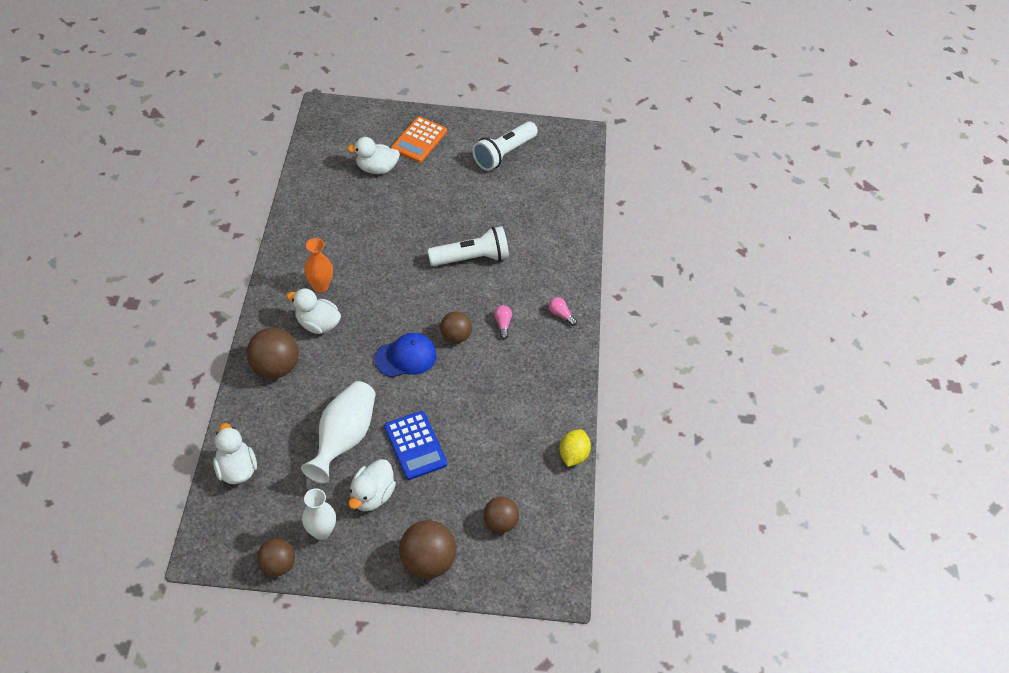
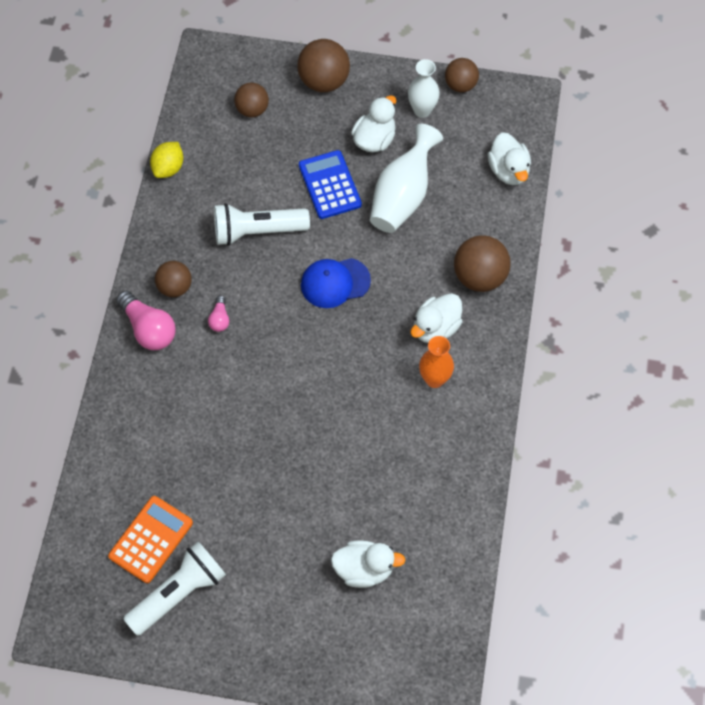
camera: 170 degrees left, 10 degrees up
white duck [286,289,341,334] -> white duck turned 105 degrees clockwise [410,293,463,343]
orange calculator [391,116,447,163] -> orange calculator moved to [108,496,193,583]
white flashlight [427,226,509,266] -> white flashlight moved to [214,203,310,246]
brown ball [440,311,472,343] -> brown ball moved to [155,261,192,297]
pink light bulb [548,297,577,326] -> pink light bulb [116,290,175,350], size x1.92

